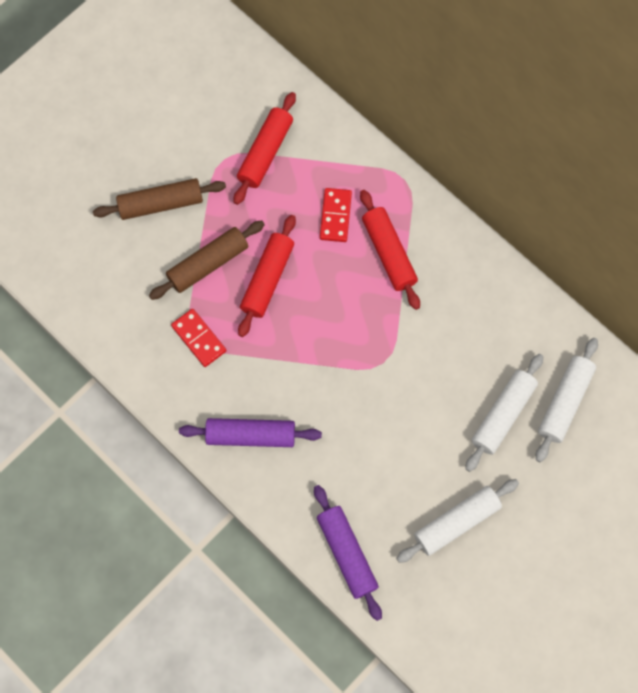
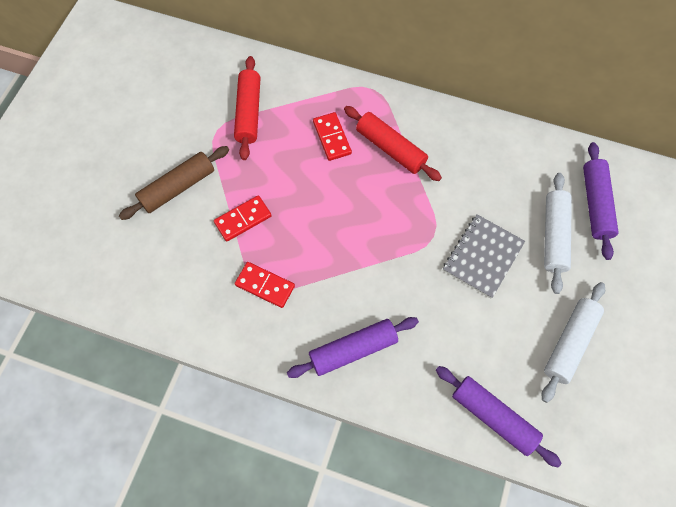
camera: 25 degrees left, 5 degrees down
brown rolling pin [149,221,265,300] -> red domino [214,195,272,242]
red rolling pin [238,215,296,337] -> none
white rolling pin [536,338,598,462] -> purple rolling pin [583,142,618,260]
none -> grey notebook [443,214,525,298]

